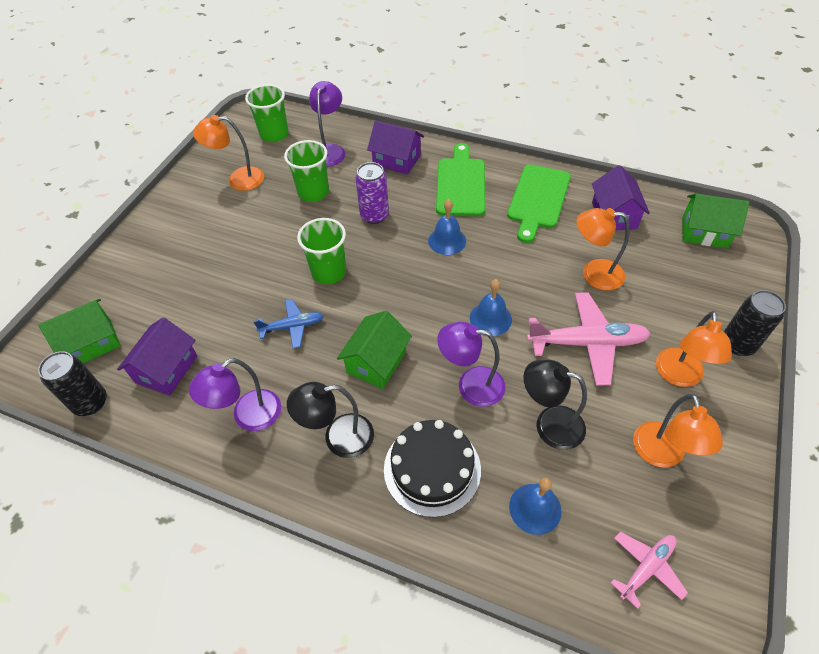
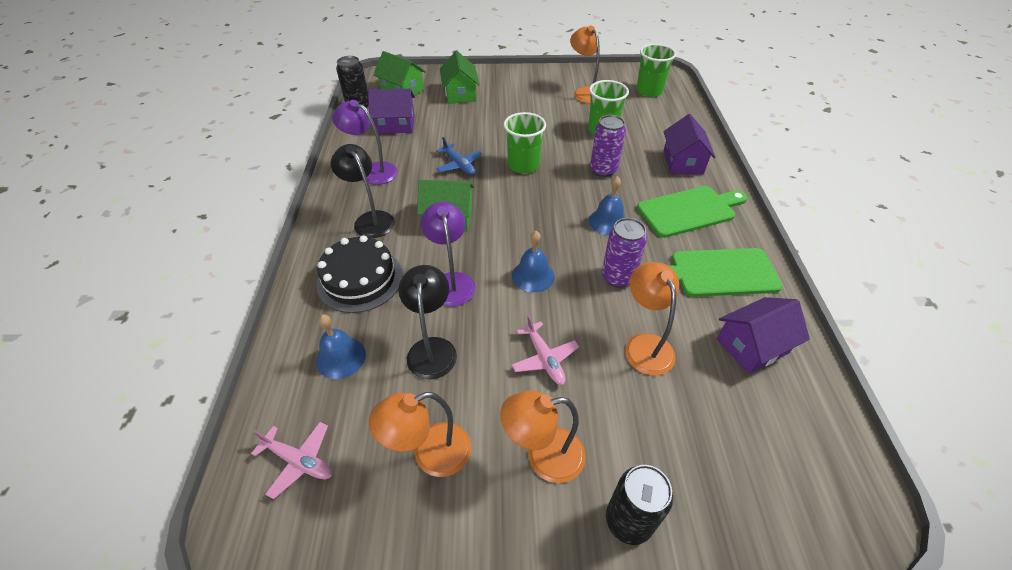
camera: 65 degrees right, 5 degrees down
purple lamp [309,81,345,167] -> none
pink plane [527,292,651,386] -> pink plane [511,315,579,385], size x0.57
green house [682,194,750,249] -> green house moved to [440,51,480,104]
none -> purple can [602,218,647,288]

